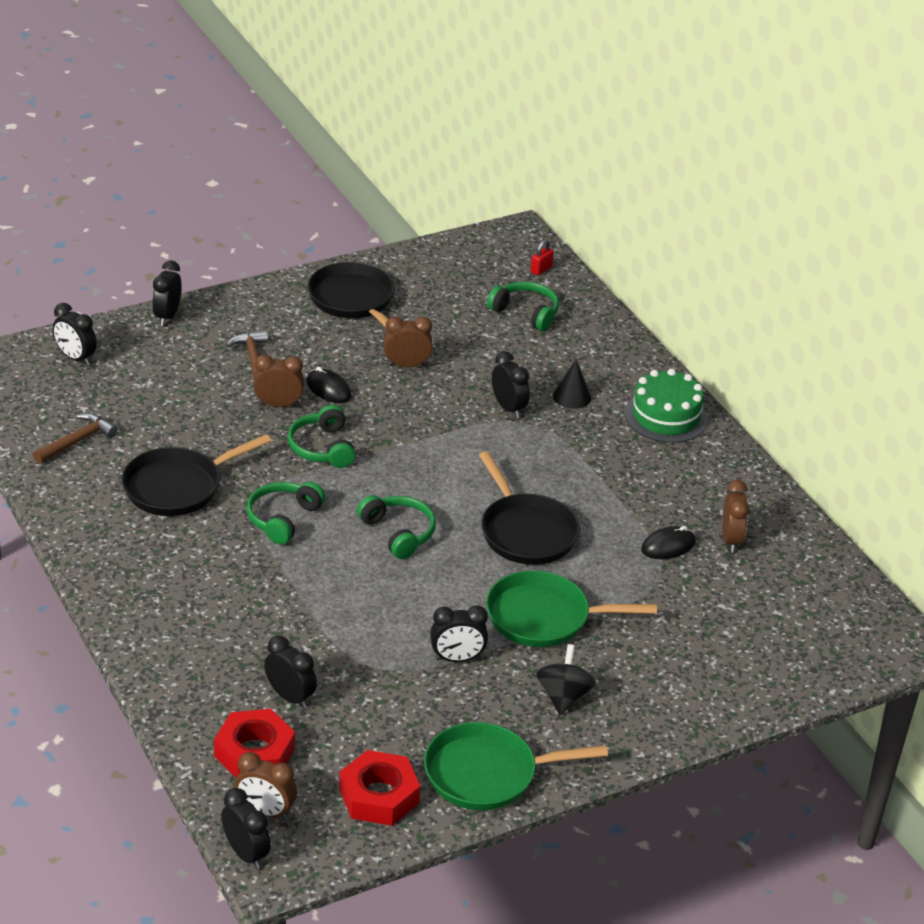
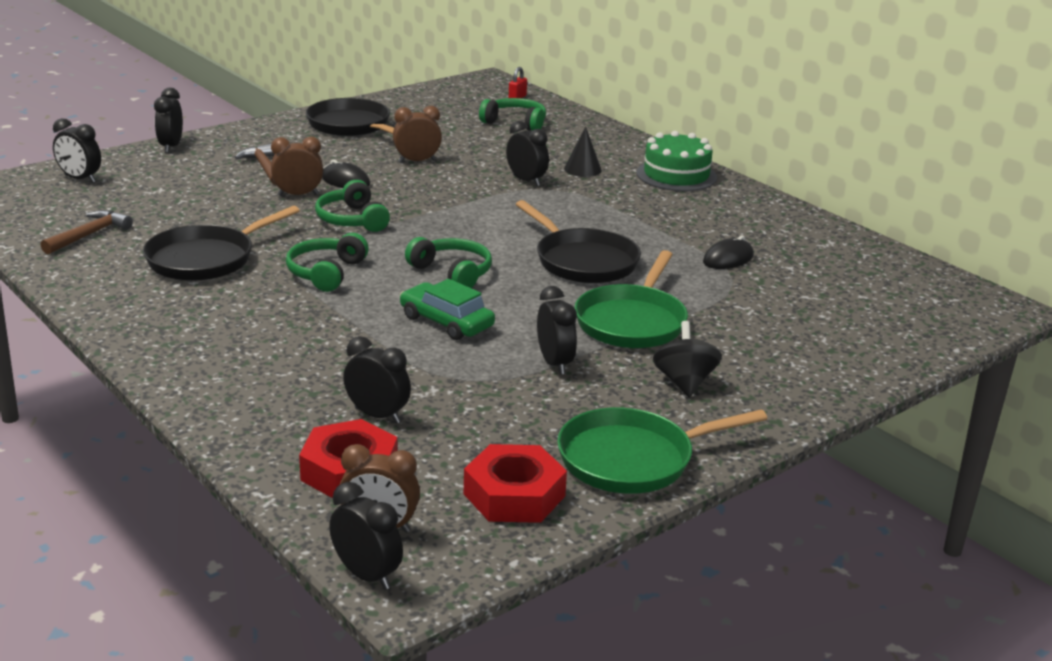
camera: 10 degrees left, 10 degrees down
black clock [430,605,488,662] -> black clock turned 90 degrees counterclockwise [537,286,577,375]
green pan [486,571,657,647] -> green pan turned 60 degrees counterclockwise [574,250,688,348]
brown clock [722,480,750,553] -> none
none -> green car [400,279,495,340]

